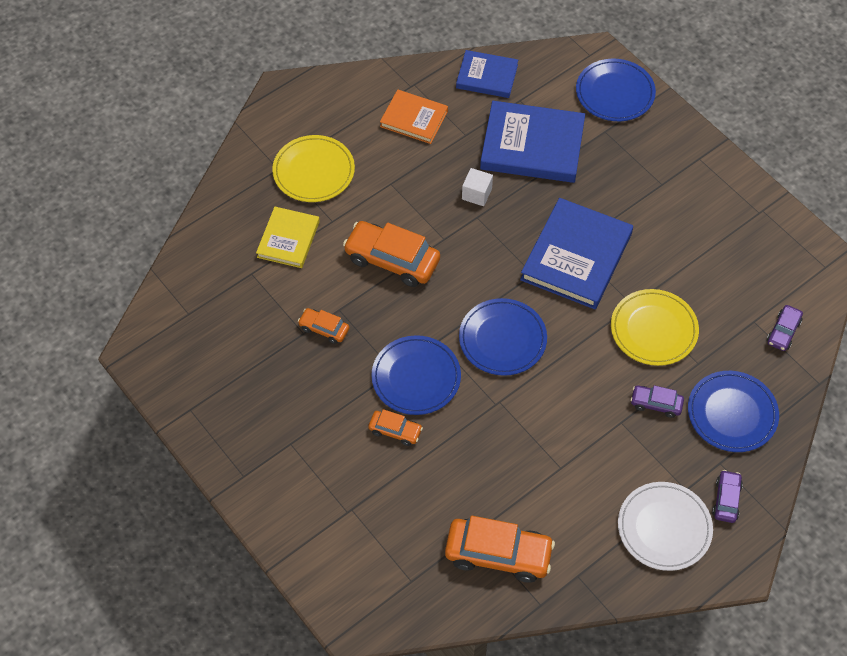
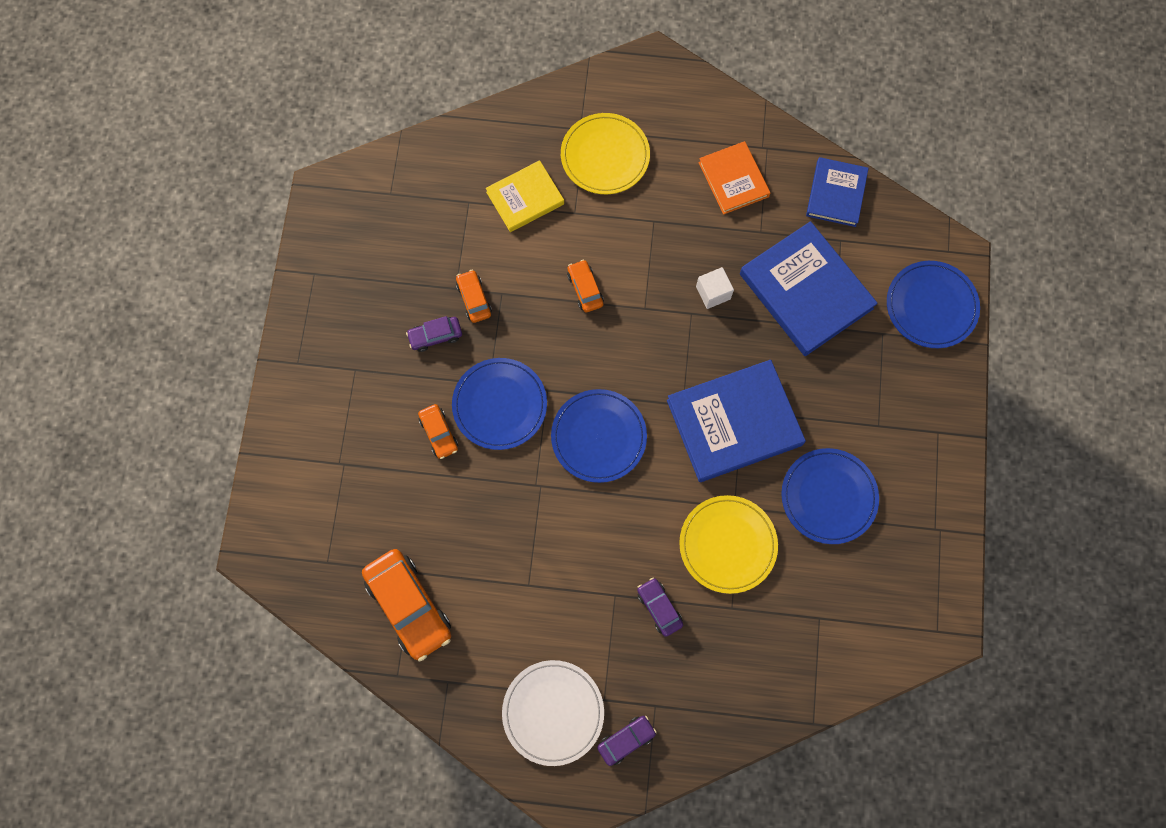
camera: 45 degrees right, 15 degrees up
orange car [343,221,440,287] -> orange car [567,259,604,312], size x0.52
blue book [456,50,518,98] -> blue book turned 45 degrees clockwise [806,157,869,227]
blue plate [688,371,779,452] -> blue plate moved to [781,448,879,544]
purple car [767,305,803,351] -> purple car moved to [406,316,462,352]

